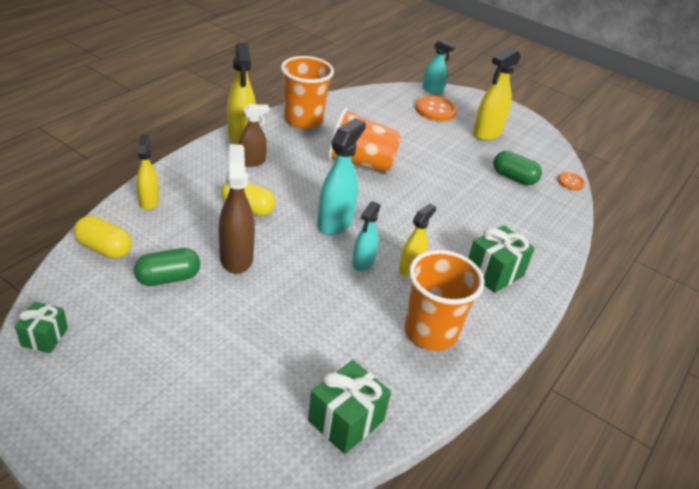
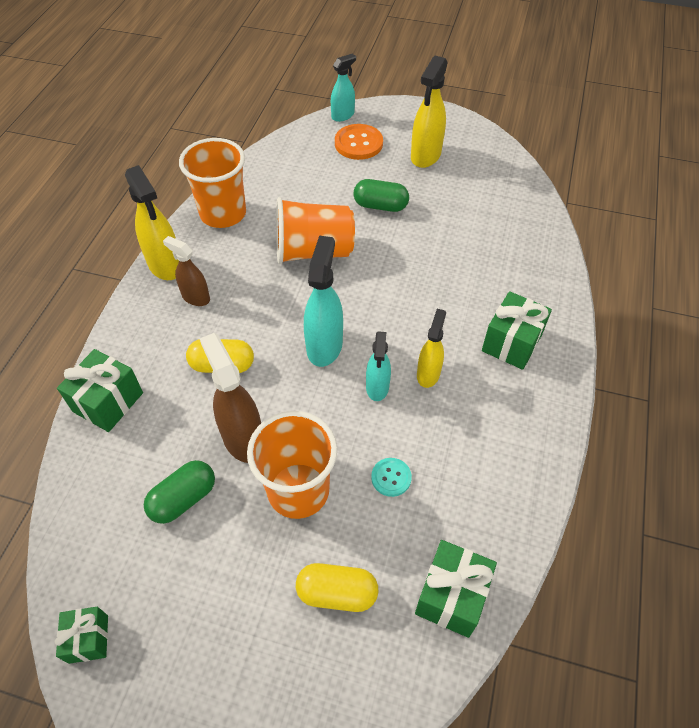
camera: 15 degrees left, 15 degrees up
yellow capsule [74,216,132,259] -> yellow capsule moved to [296,563,378,612]
yellow spray bottle [136,135,159,210] -> green gift [57,349,143,432]
brown spray bottle [239,104,269,167] -> brown spray bottle turned 105 degrees counterclockwise [163,236,210,306]
orange cup [404,250,485,351] -> orange cup moved to [247,411,337,519]
turquoise spray bottle [422,40,455,94] -> turquoise spray bottle turned 45 degrees counterclockwise [331,54,356,122]
green capsule [493,151,542,185] -> green capsule moved to [353,179,409,212]
orange button [558,172,585,191] -> none
none -> turquoise button [371,458,412,497]

